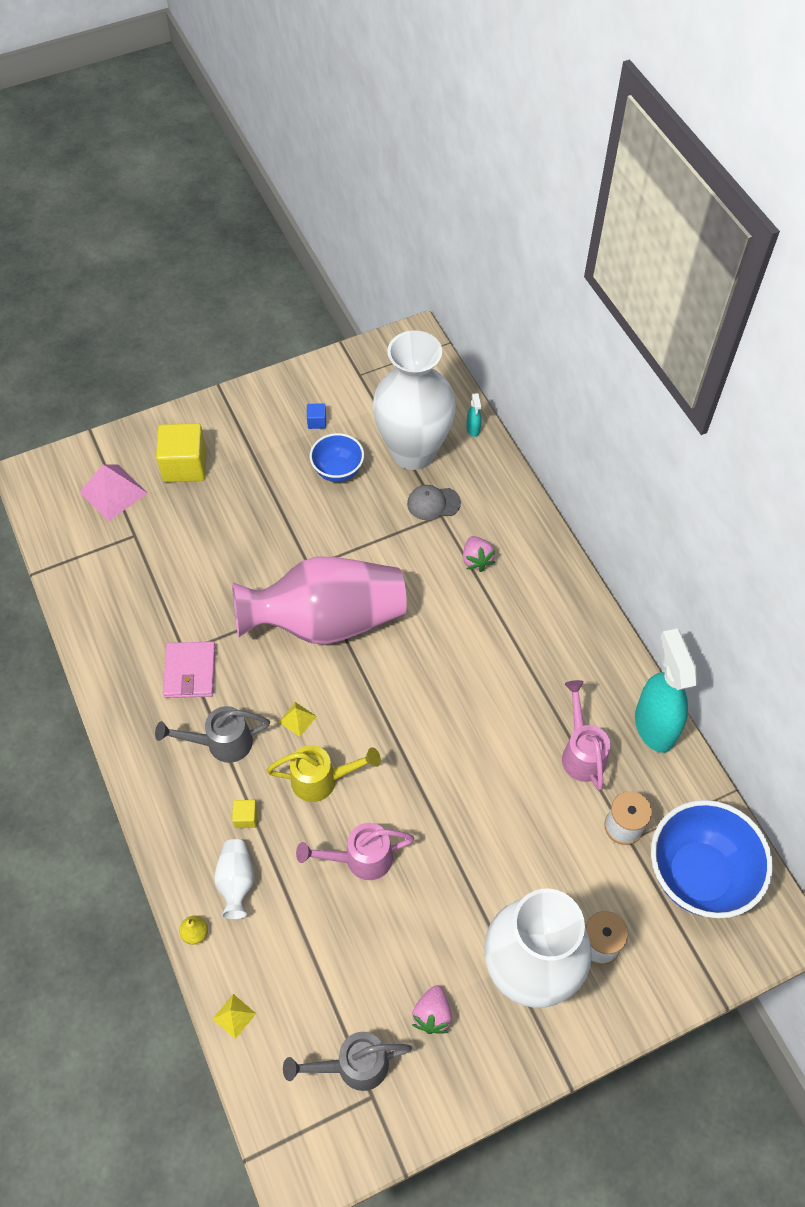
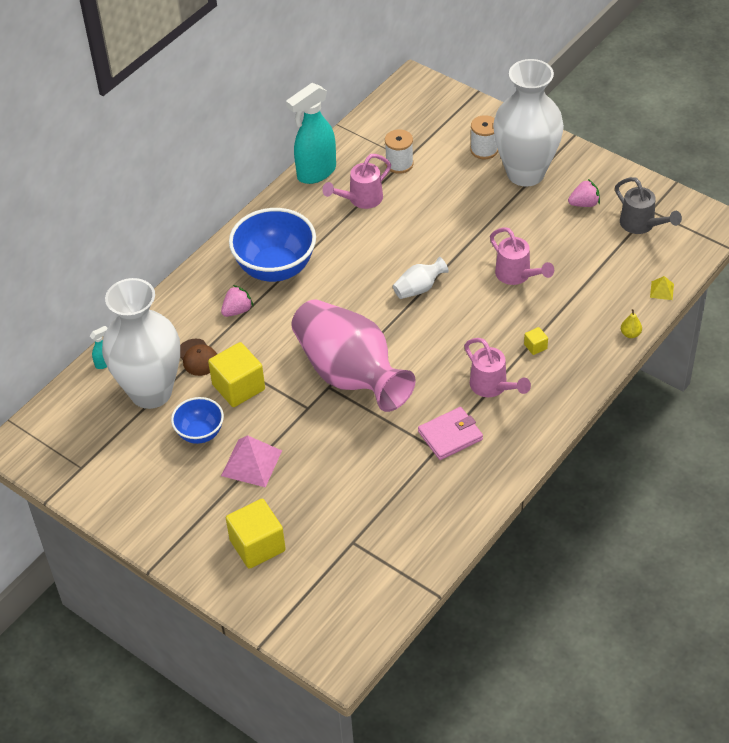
camera: 115 degrees left, 10 degrees down
pink pyramid [80,464,147,521] -> pink pyramid moved to [221,435,282,487]
grey watering can [155,706,270,763] -> pink watering can [464,338,531,397]
white vase [214,839,254,919] -> white vase moved to [393,257,449,299]
yellow watering can [266,745,381,802] -> none
yellow pyramid [279,702,317,737] -> none
blue cube [307,403,326,429] -> none
grey cap [407,485,461,520] -> brown cap [180,339,217,376]
blue bowl [651,800,773,918] -> blue bowl moved to [229,208,316,282]
none -> yellow cube [208,342,265,407]

